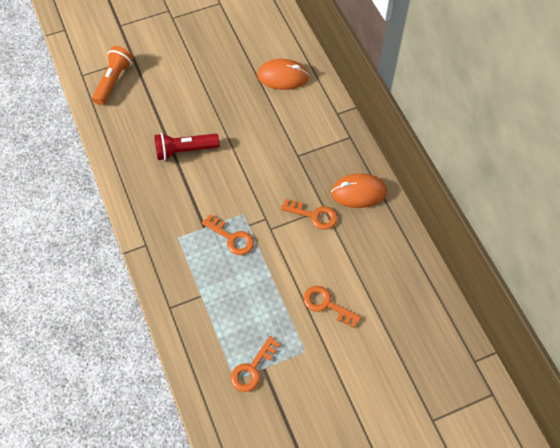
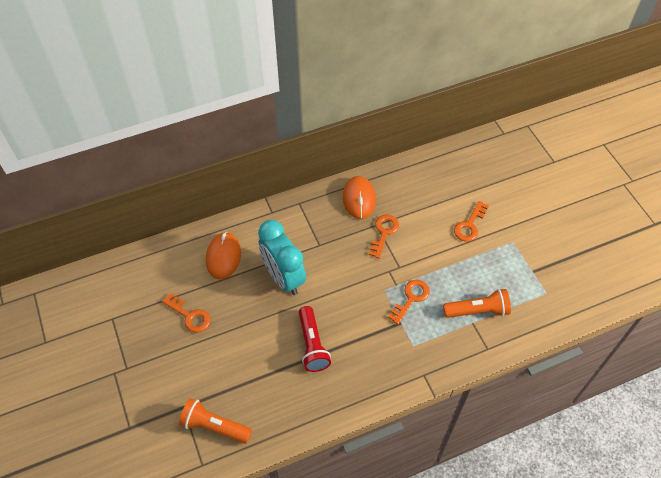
camera: 90 degrees left, 5 degrees down
orange key [231,336,280,392] -> orange key moved to [162,293,211,333]
none -> turquoise clock [258,220,306,295]
none -> orange flashlight [443,289,511,318]

